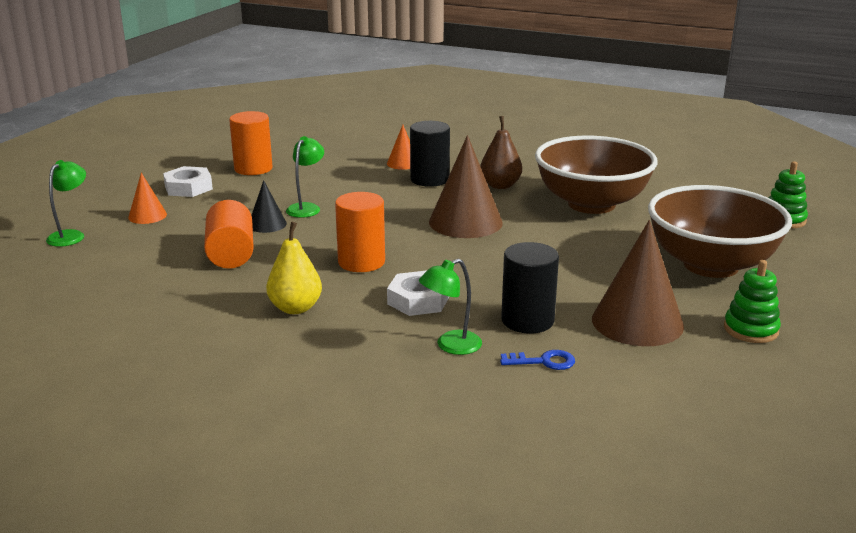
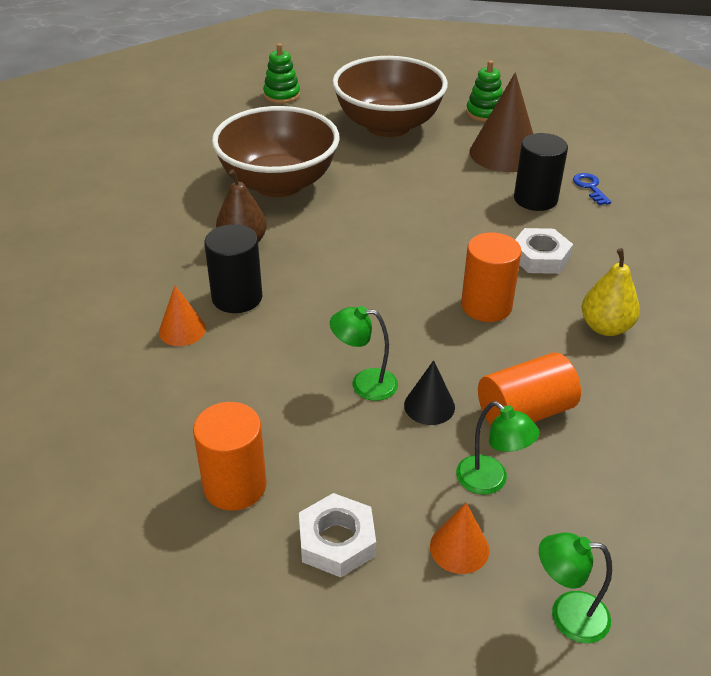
camera: 105 degrees left, 15 degrees up
green lamp [419,259,482,355] -> green lamp moved to [456,401,540,495]
brown cone [429,135,503,238] -> none

